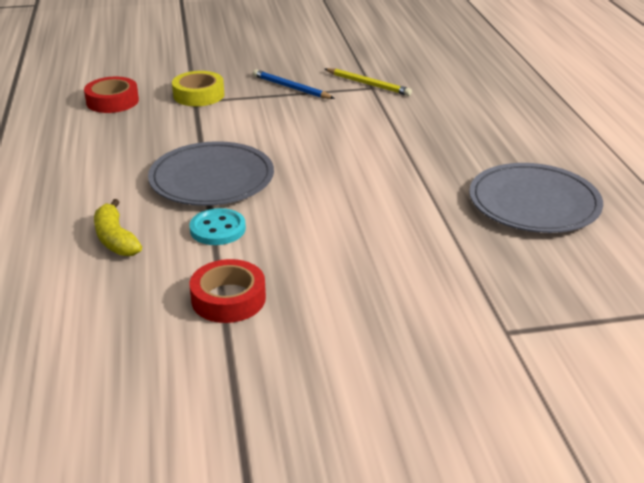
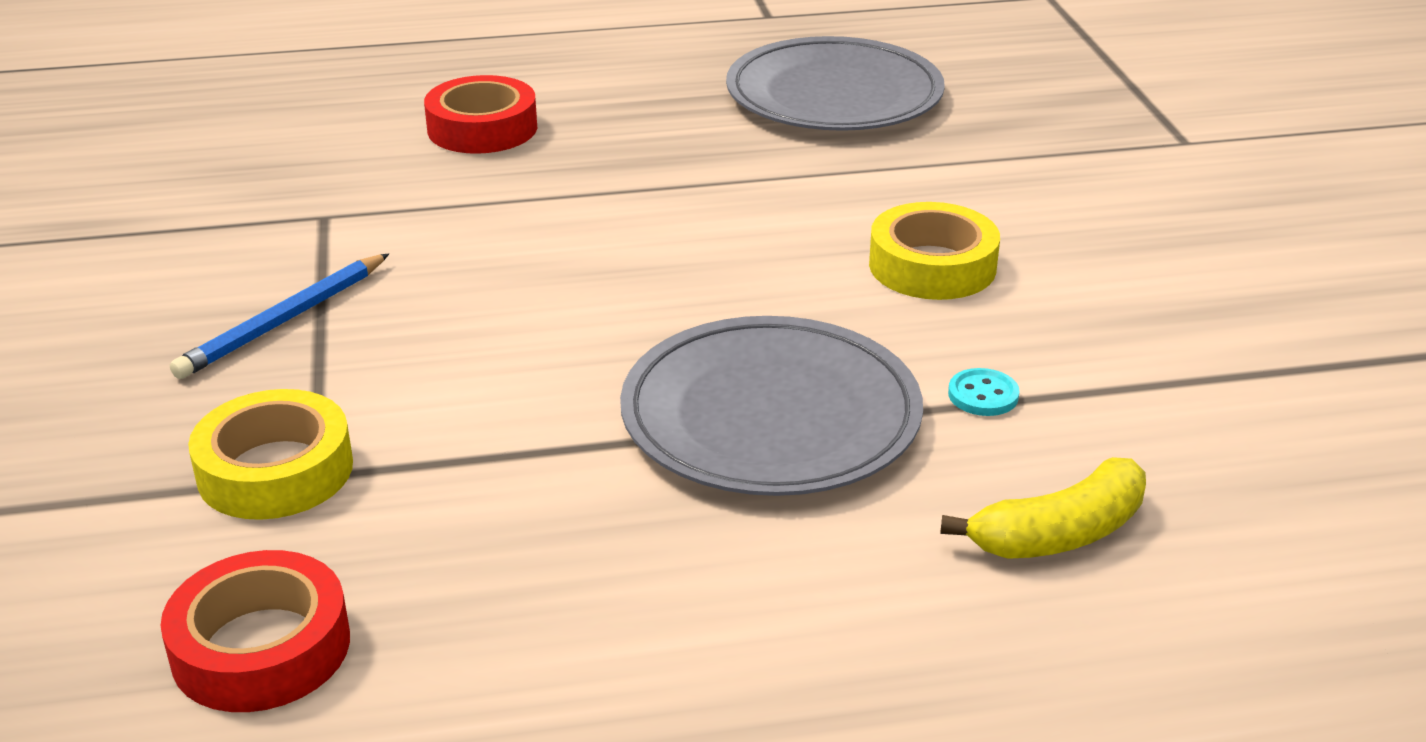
camera: 90 degrees left, 0 degrees up
turquoise button [190,208,246,245] -> turquoise button [948,368,1019,416], size x0.58
red tape [190,259,266,323] -> red tape moved to [424,75,537,154]
yellow pencil [325,68,412,96] -> none
none -> yellow tape [869,202,1000,300]

